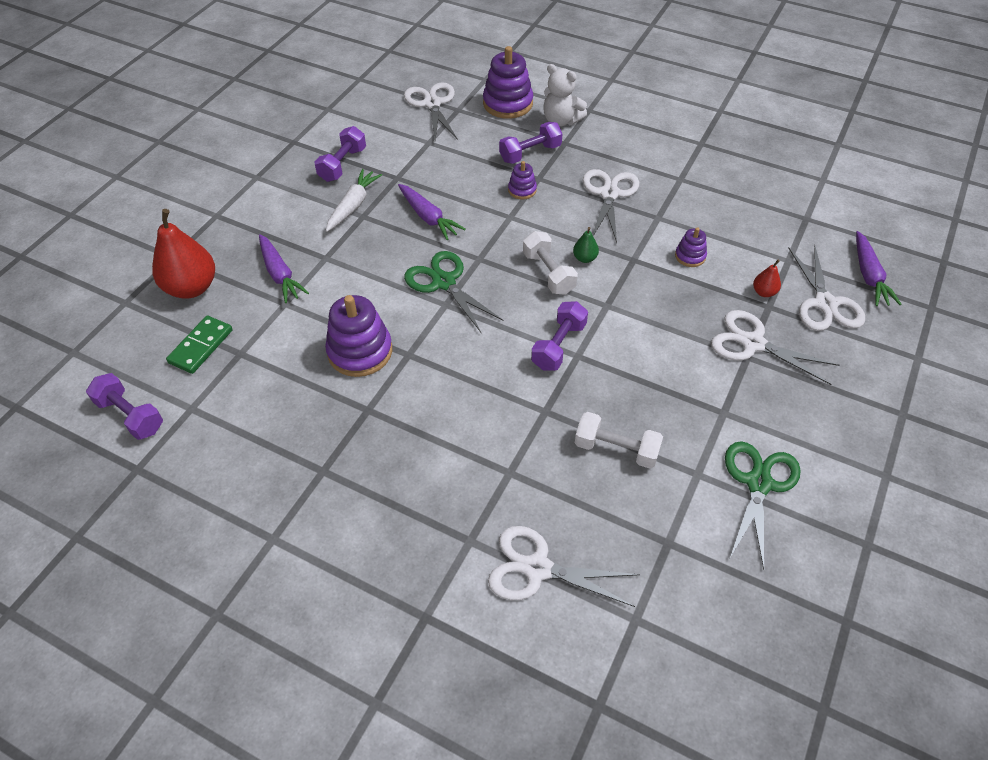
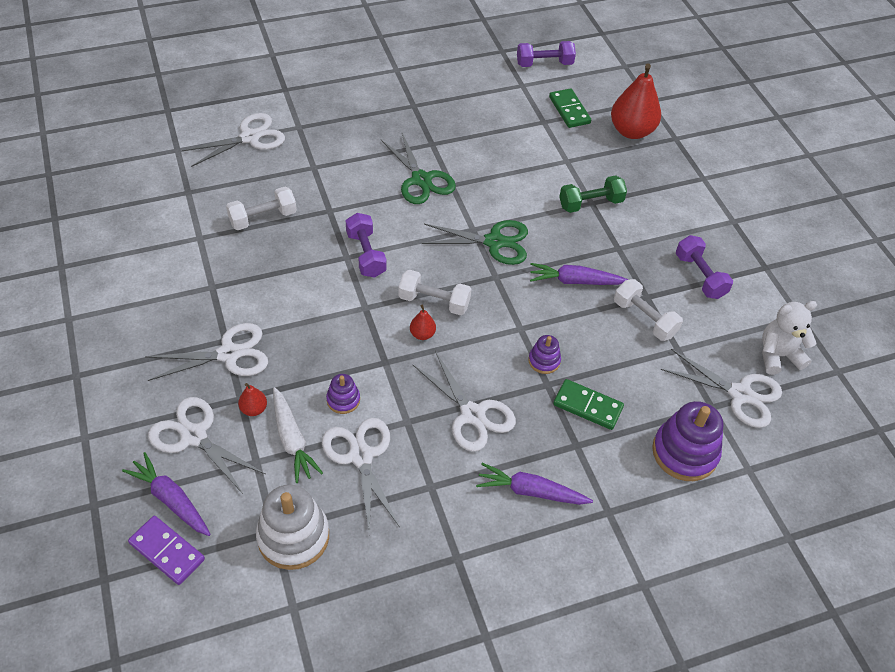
camera: 130 degrees right, 0 degrees up
purple carrot [259,234,309,303] -> purple carrot moved to [476,463,593,505]
purple stacking toy [325,295,392,377] -> none
white carrot [326,169,382,232] -> white carrot moved to [273,387,323,483]
purple dumbbell [499,122,563,164] -> green domino [553,379,624,430]
white teddy bear [543,64,587,127] -> white teddy bear moved to [762,301,817,375]
green pear [573,227,599,263] -> red pear [410,305,436,340]
green scissors [725,441,801,570] -> green scissors moved to [381,133,456,204]
none -> purple domino [128,516,205,585]
none -> white stacking toy [256,485,329,570]
none -> white scissors [322,418,400,533]
none -> green dumbbell [559,175,627,213]
none -> white dumbbell [614,279,683,341]

